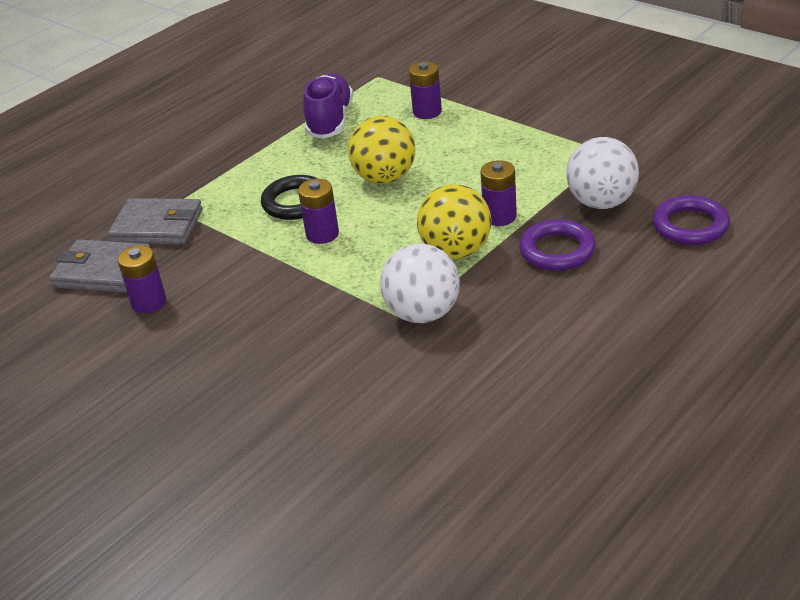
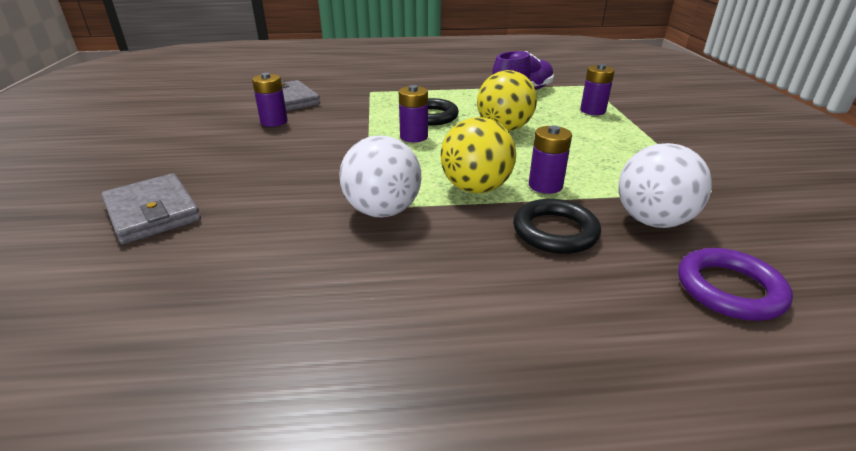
camera: 40 degrees right, 5 degrees down
grey wallet [108,198,203,245] -> grey wallet moved to [101,173,201,244]
purple ring [519,219,596,271] -> black ring [513,199,601,254]

